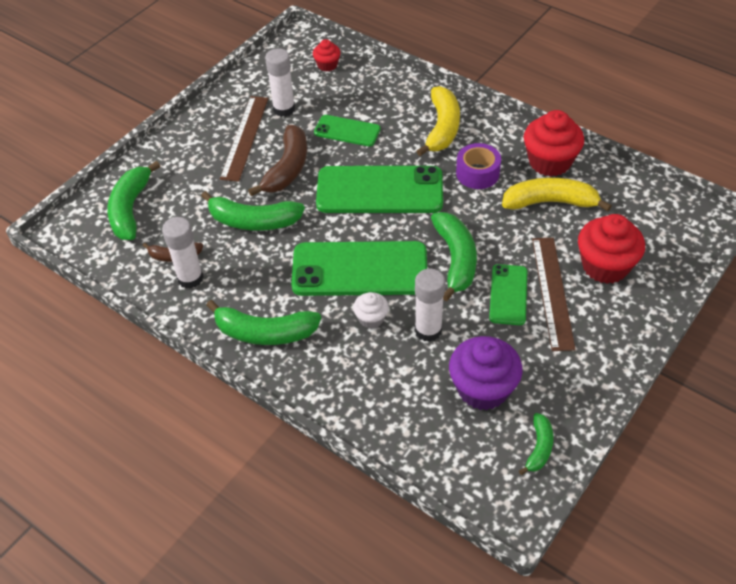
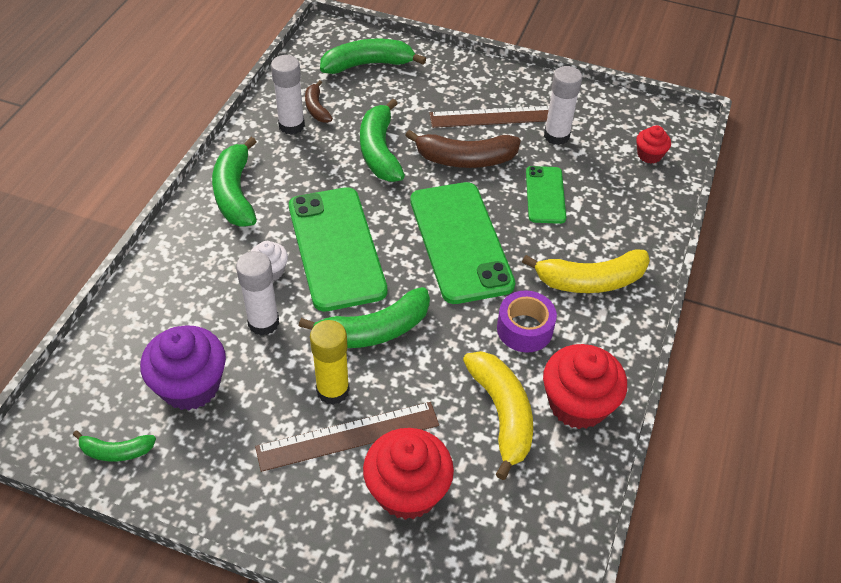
camera: 70 degrees right, 0 degrees up
green phone [489,264,527,325] -> yellow glue stick [310,320,350,405]

